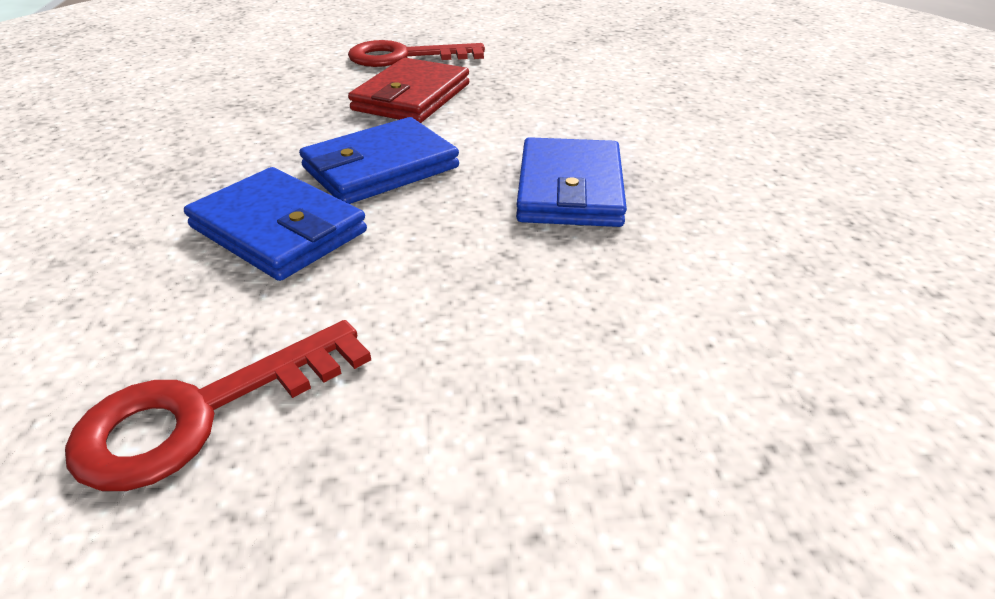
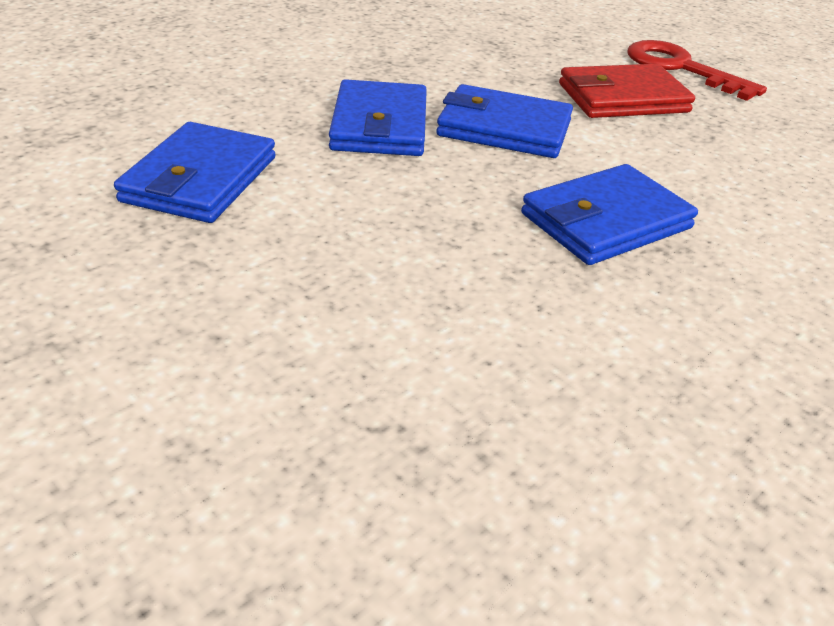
camera: 50 degrees right, 0 degrees up
red key [65,320,371,491] -> blue wallet [114,122,276,223]

